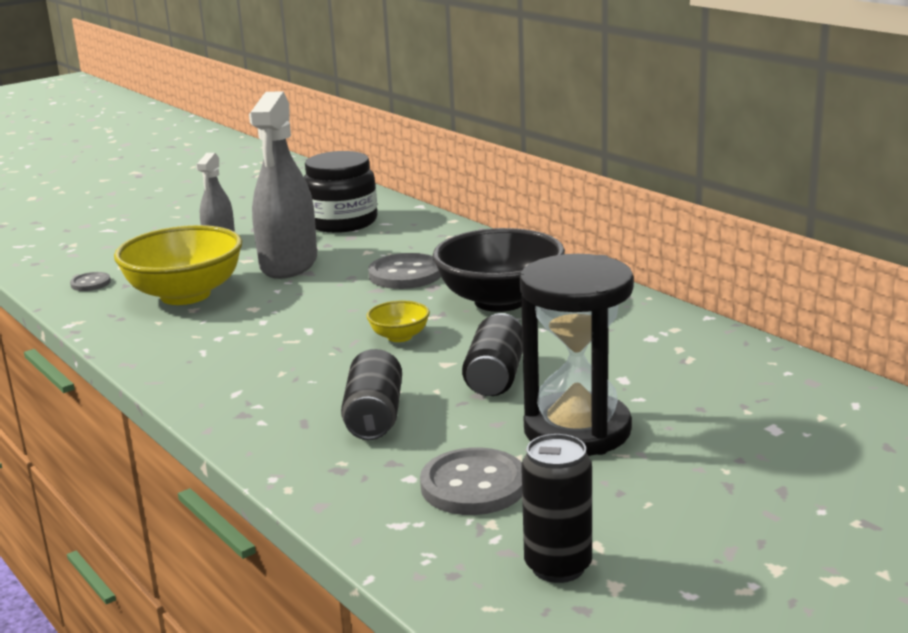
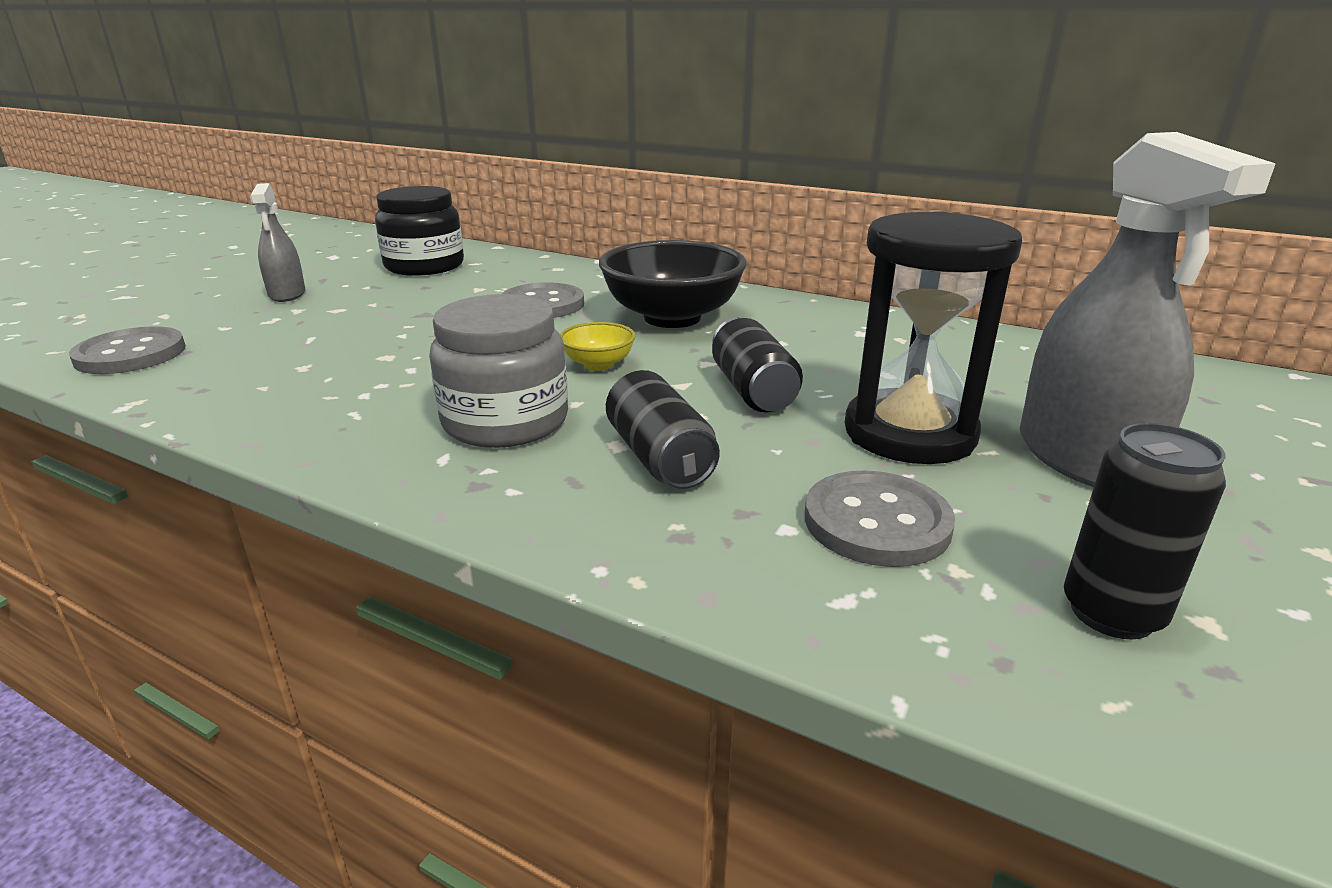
camera: 25 degrees left, 5 degrees up
grey button [70,272,111,291] -> grey button [69,326,186,374], size x1.87
yellow bowl [114,225,242,305] -> none
grey spray bottle [249,91,317,279] -> grey spray bottle moved to [1020,132,1276,487]
none -> grey jar [429,294,568,448]

